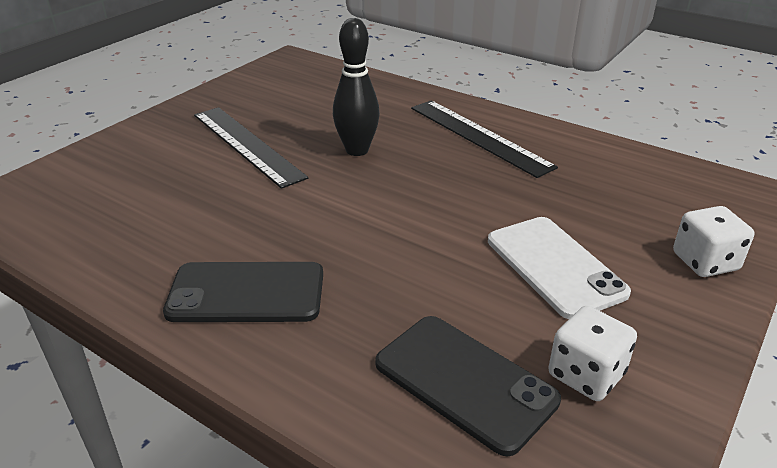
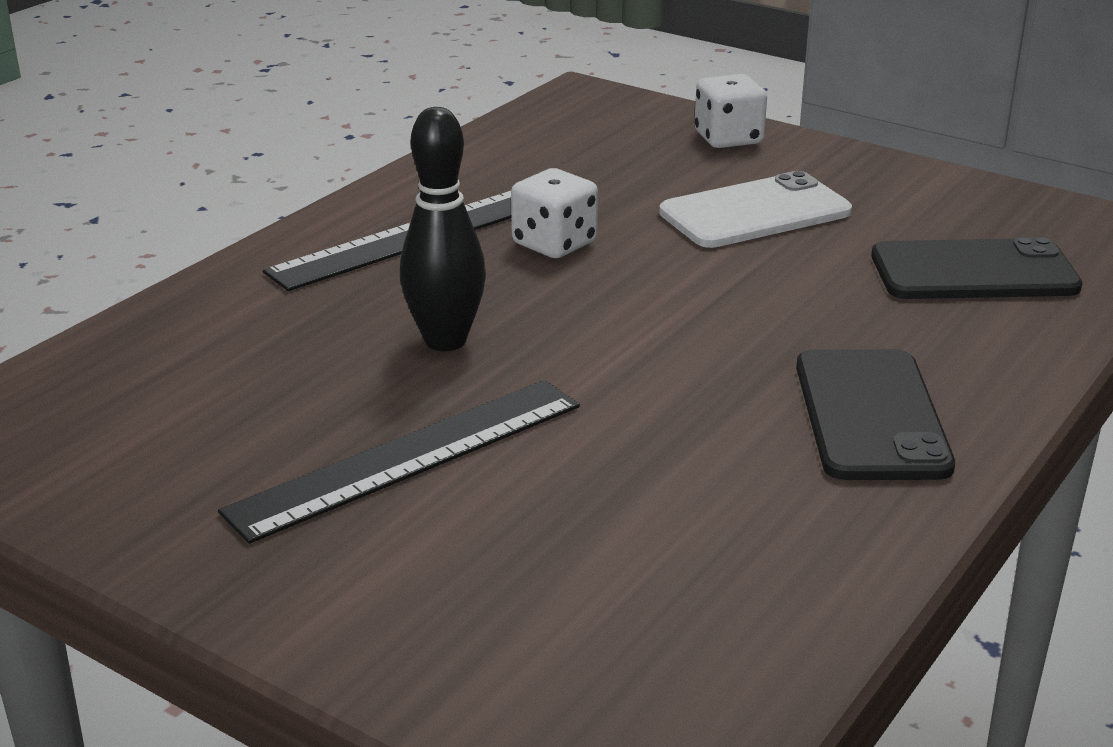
camera: 90 degrees left, 5 degrees down
black phone [375,316,561,456] -> black phone turned 45 degrees clockwise [871,237,1082,299]
white dice [548,306,637,401] -> white dice moved to [511,168,598,258]

